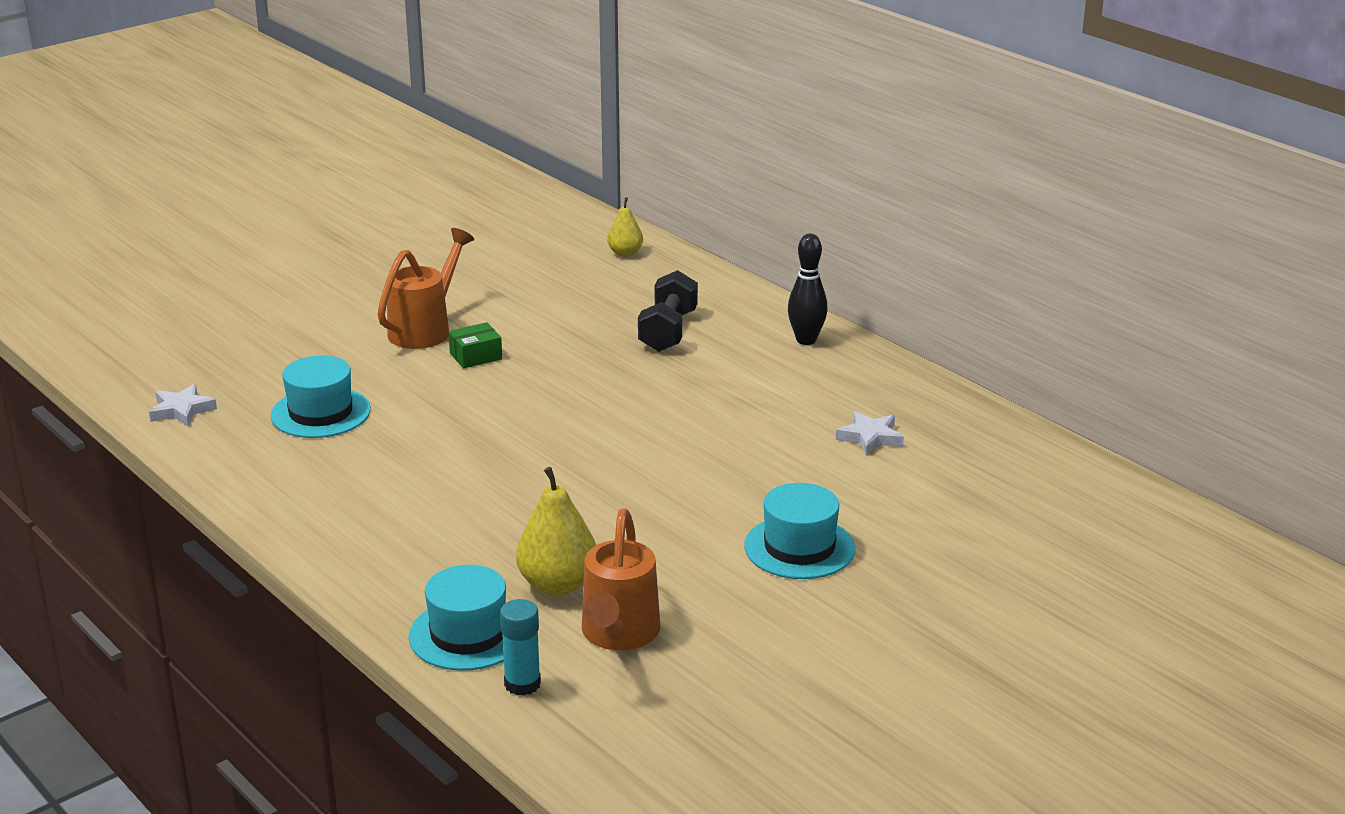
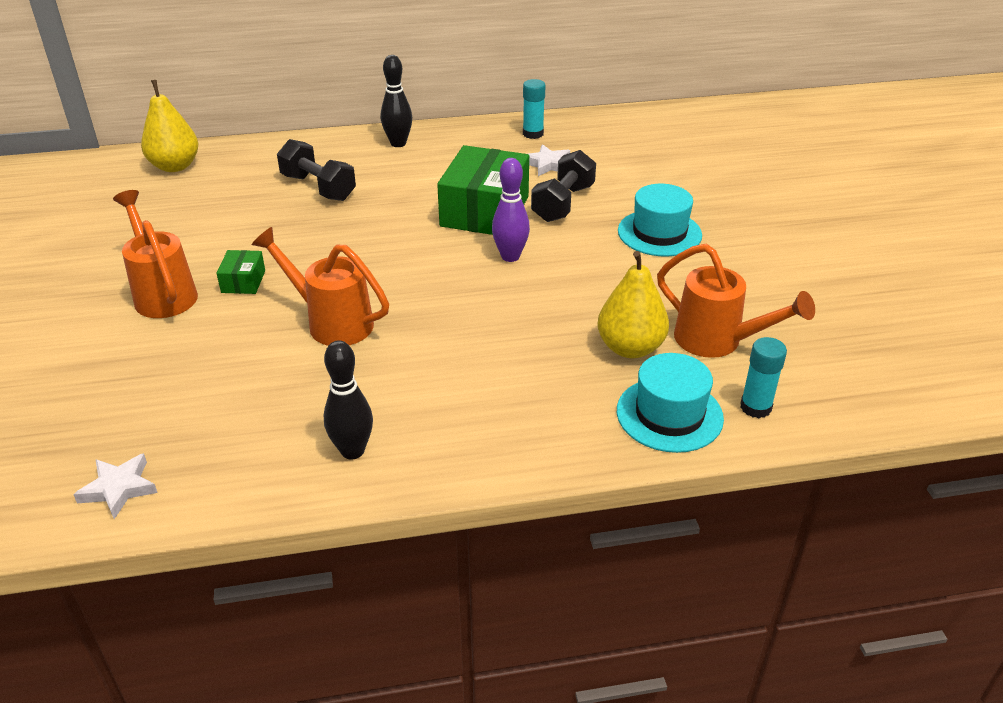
camera: 60 degrees left, 10 degrees up
turquoise hat [271,355,371,438] -> none
yellow pear [607,197,643,257] -> yellow pear [141,80,198,172], size x1.68
none -> orange watering can [252,227,389,346]
none -> black bowling pin [324,340,373,459]
none -> green box [437,145,529,235]
none -> purple bowling pin [492,158,530,262]
none -> turquoise glue stick [523,79,545,139]
none -> black dumbbell [531,150,596,222]

